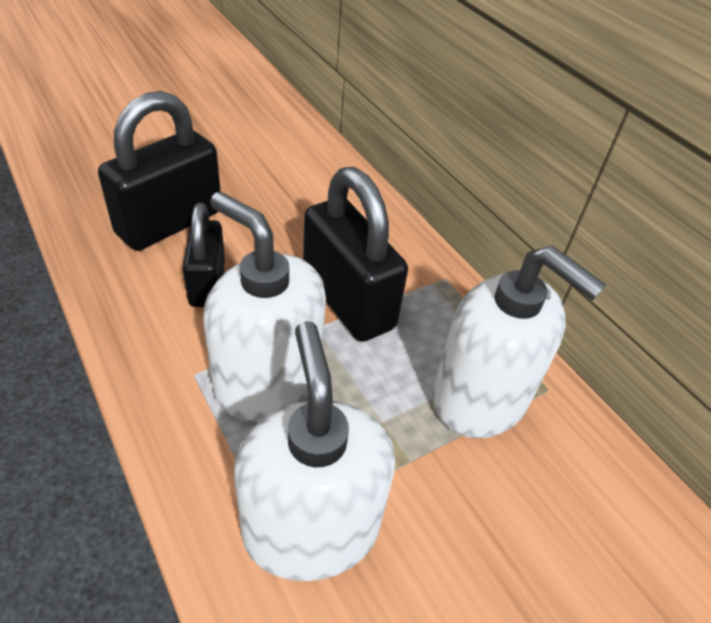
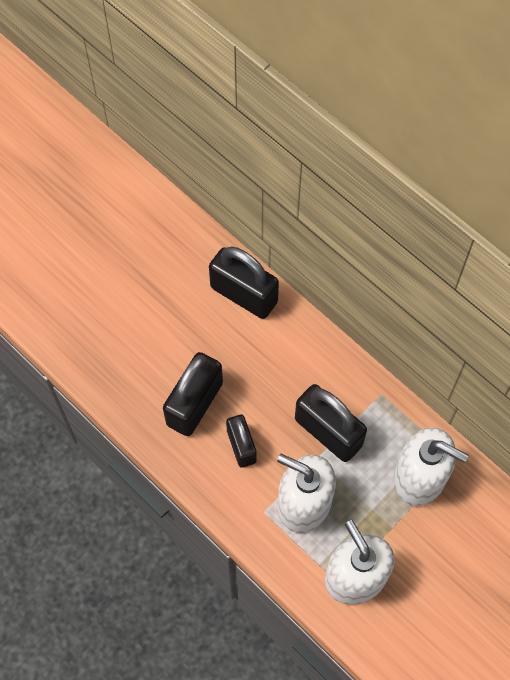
camera: 10 degrees left, 20 degrees up
none -> black padlock [209,246,279,319]

